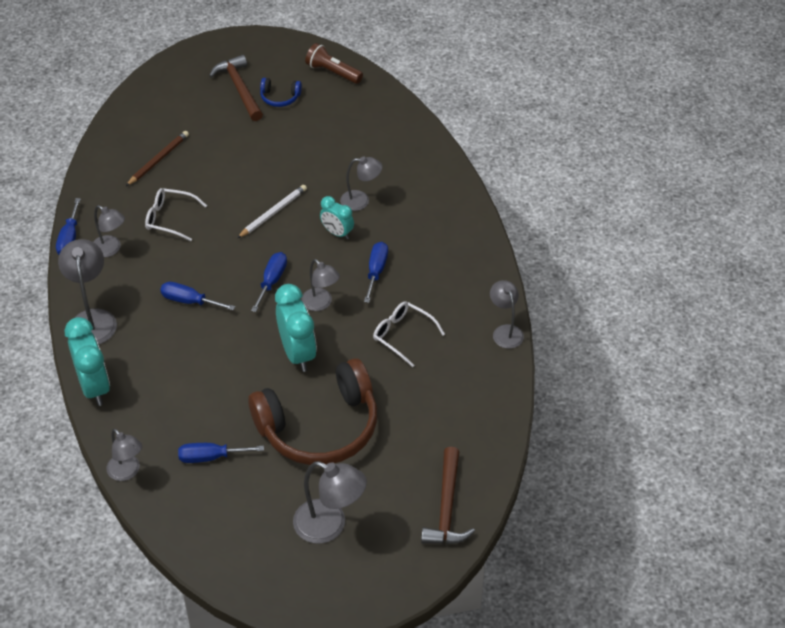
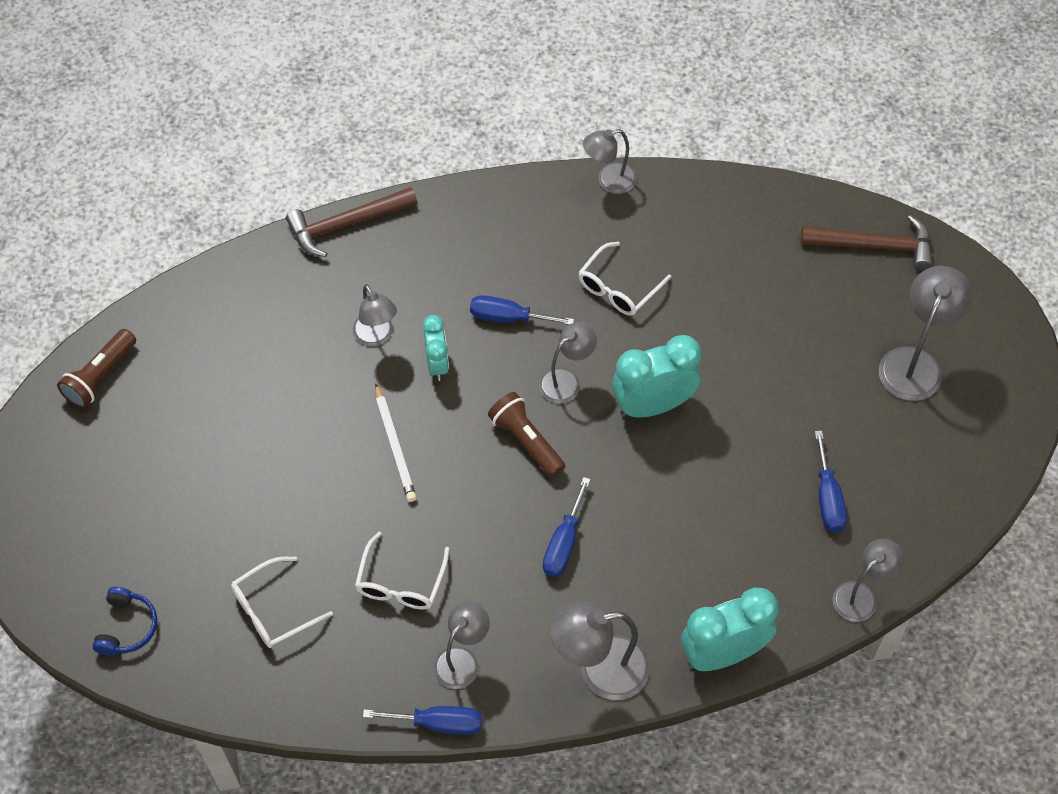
camera: 90 degrees left, 10 degrees up
brown pencil [126,131,189,186] -> white glasses [231,557,333,648]
brown hammer [209,55,263,121] -> brown hammer moved to [286,187,417,257]
white pencil [237,185,307,238] -> white pencil turned 150 degrees counterclockwise [375,383,417,502]
brown headphones [248,358,377,465] -> none
blue screwdriver [251,252,287,312] -> brown flashlight [488,392,565,477]
blue headphones [260,78,302,107] -> blue headphones moved to [92,587,158,655]
turquoise clock [320,196,354,239] -> turquoise clock turned 45 degrees counterclockwise [423,315,449,381]
grey lamp [340,157,383,211] -> grey lamp turned 150 degrees clockwise [353,284,397,346]

